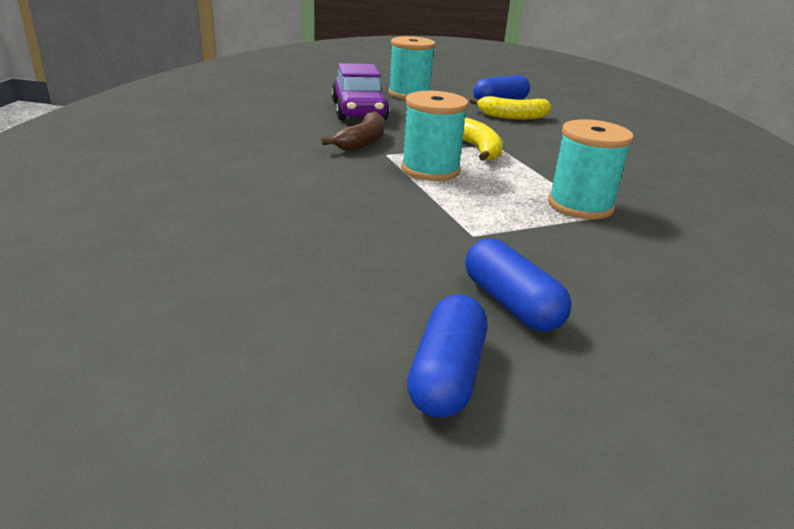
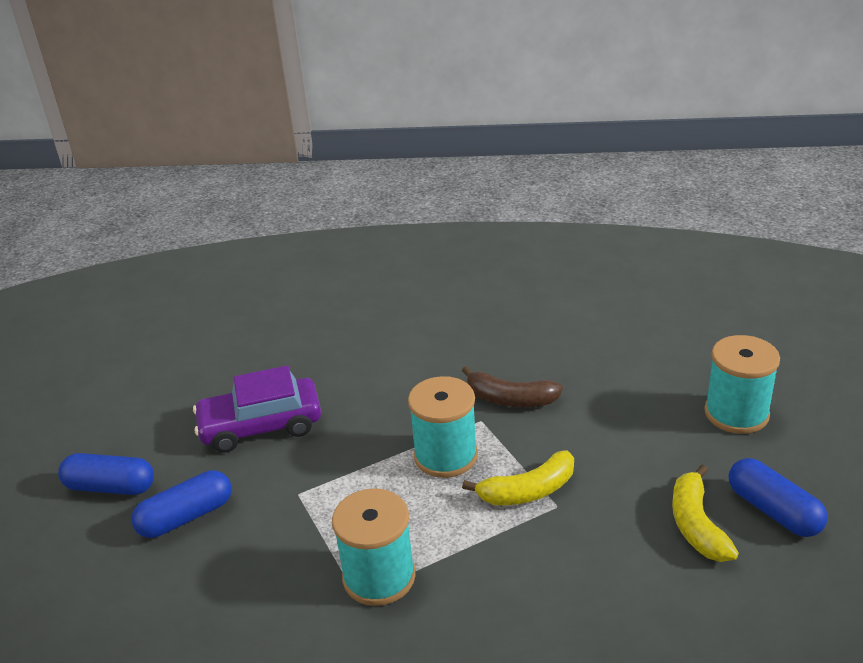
camera: 90 degrees right, 5 degrees up
purple car [331,63,390,120] -> purple car moved to [193,366,321,453]

